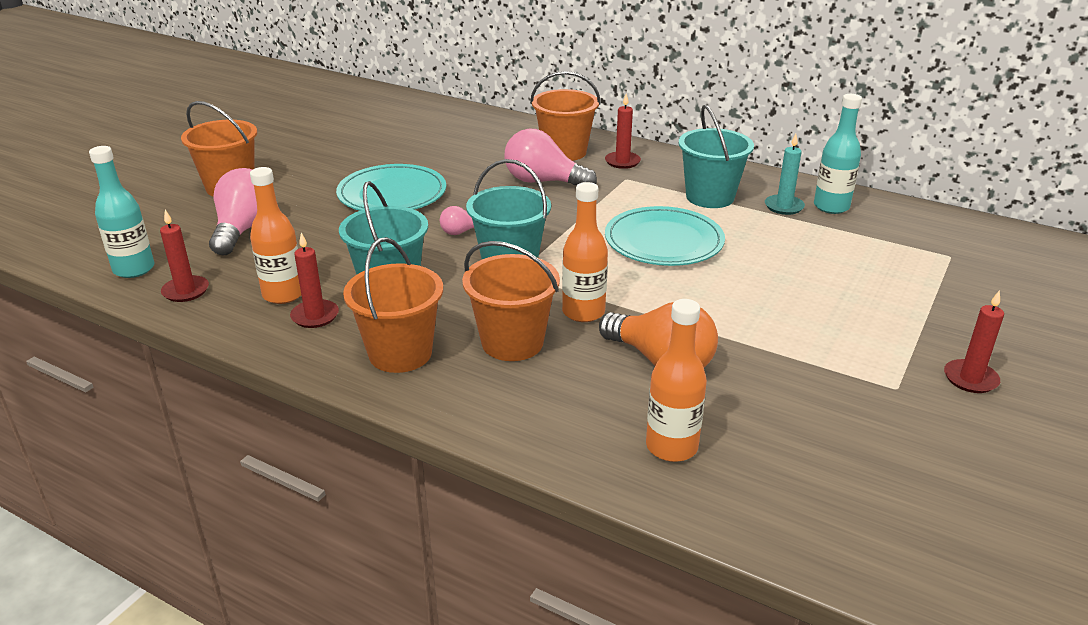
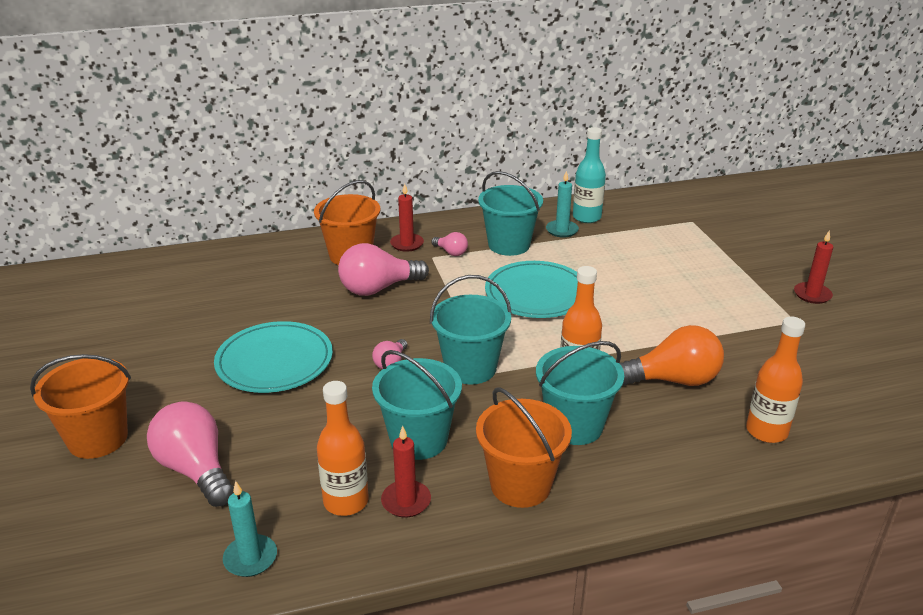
camera: 45 degrees left, 0 degrees up
turquoise bottle [89,146,154,278] -> none
red candle [160,210,209,302] -> turquoise candle [223,481,277,577]
orange bucket [462,241,560,361] -> turquoise bucket [536,341,624,445]
none -> pink light bulb [431,232,468,256]

